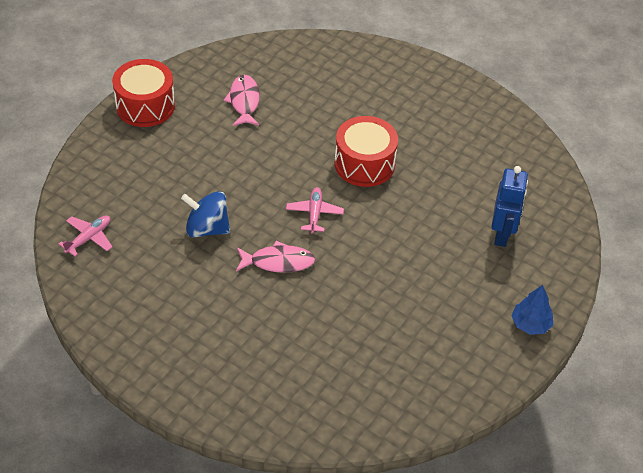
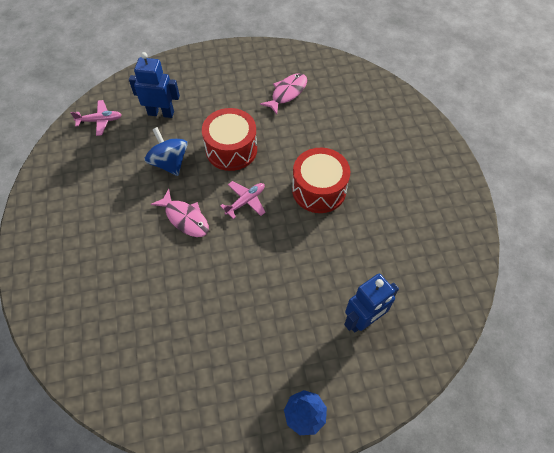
camera: 45 degrees right, 10 degrees up
red drum [112,59,175,127] -> red drum moved to [202,108,257,171]
none -> blue robot [129,52,180,118]

